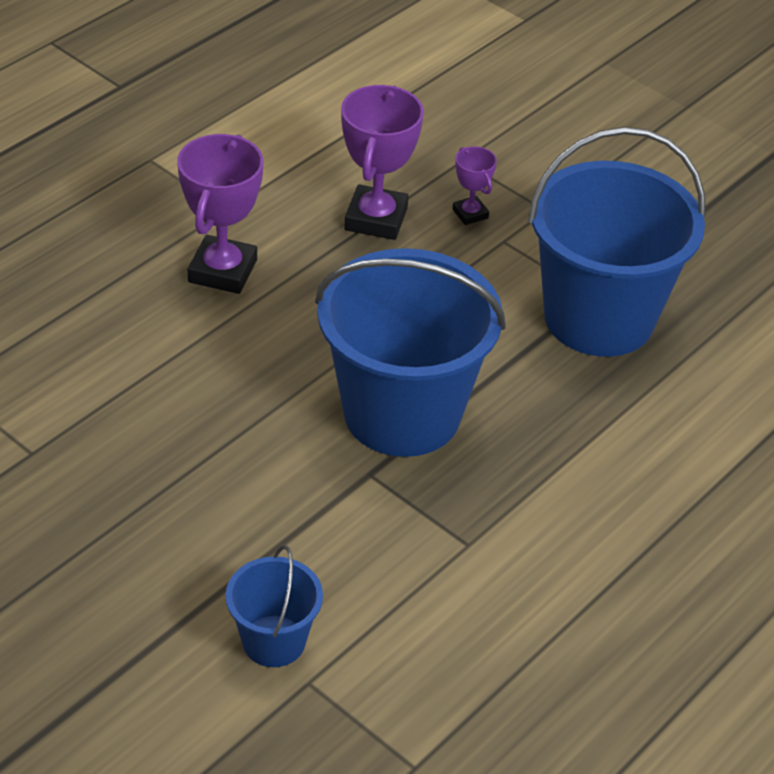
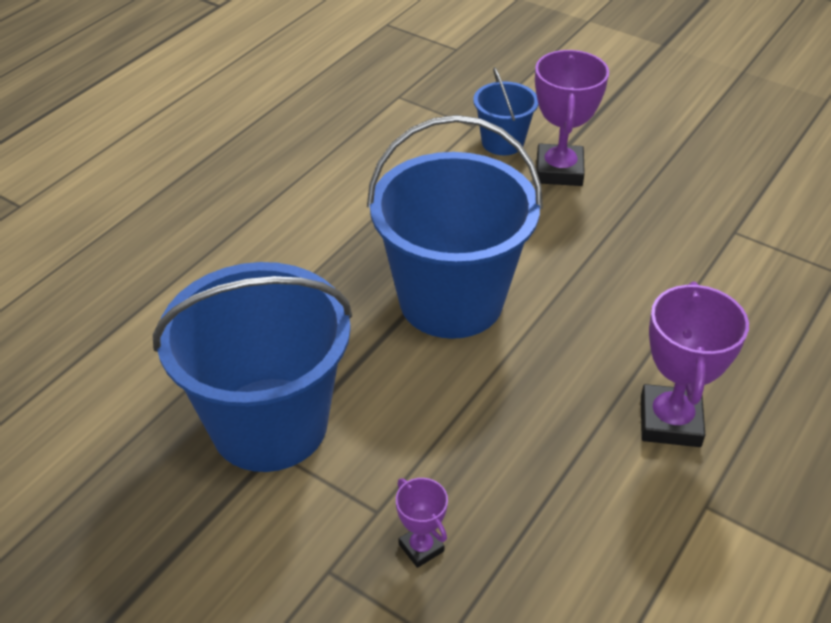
camera: 175 degrees right, 0 degrees up
purple trophy [341,85,424,240] -> purple trophy moved to [535,50,609,186]

